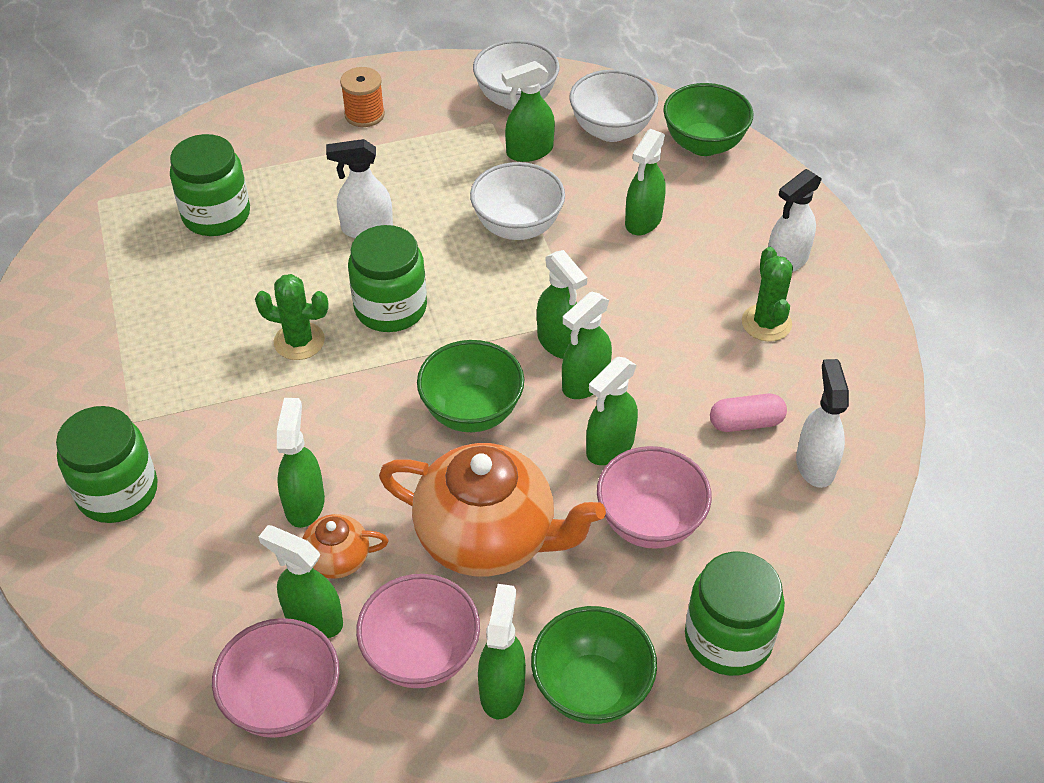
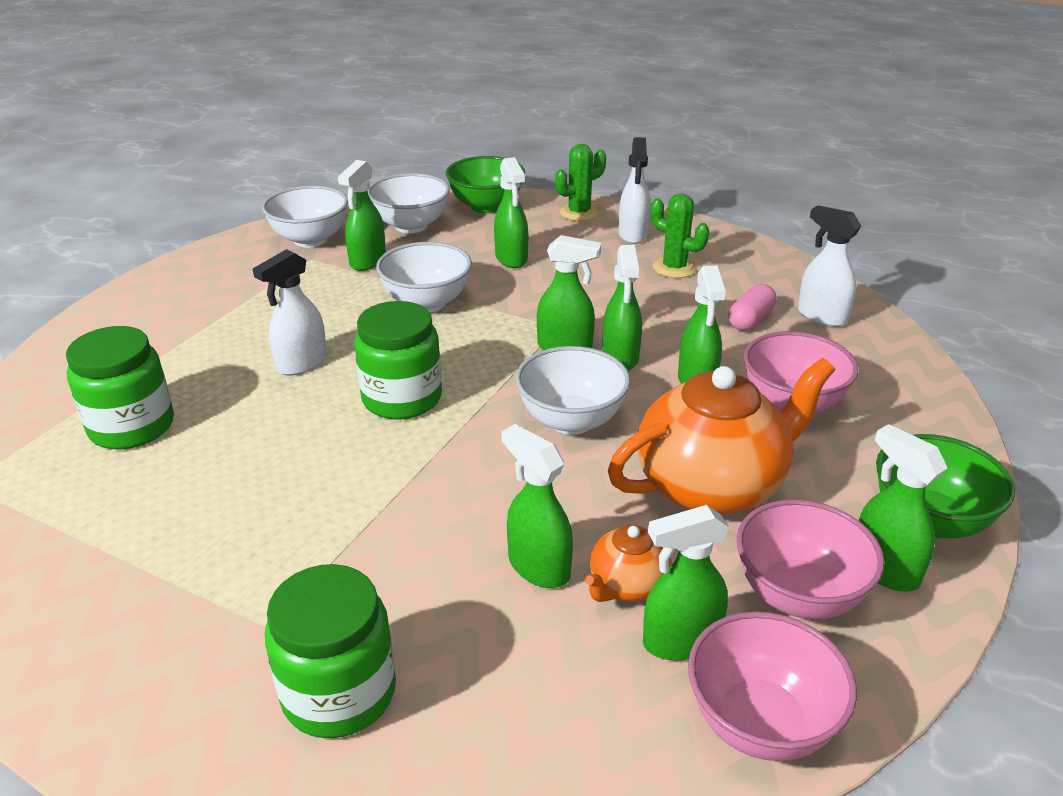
camera: 45 degrees left, 15 degrees down
green cactus [255,274,329,360] -> green cactus moved to [555,144,606,221]
orange spool [340,67,385,127] -> none
green bowl [417,340,524,432] -> white bowl [516,346,630,435]
green jar [685,551,785,676] -> none

